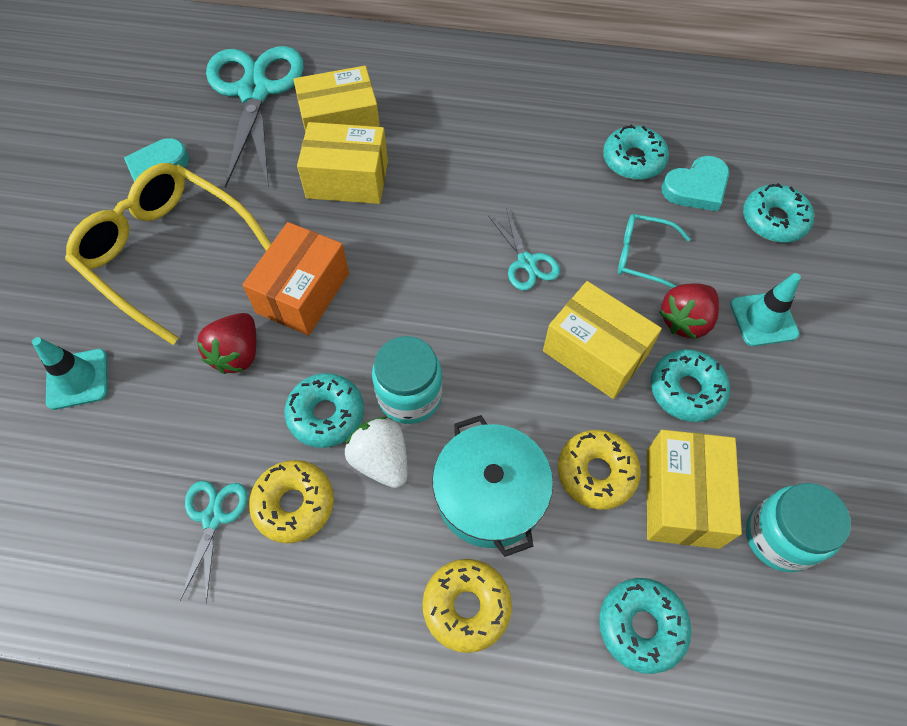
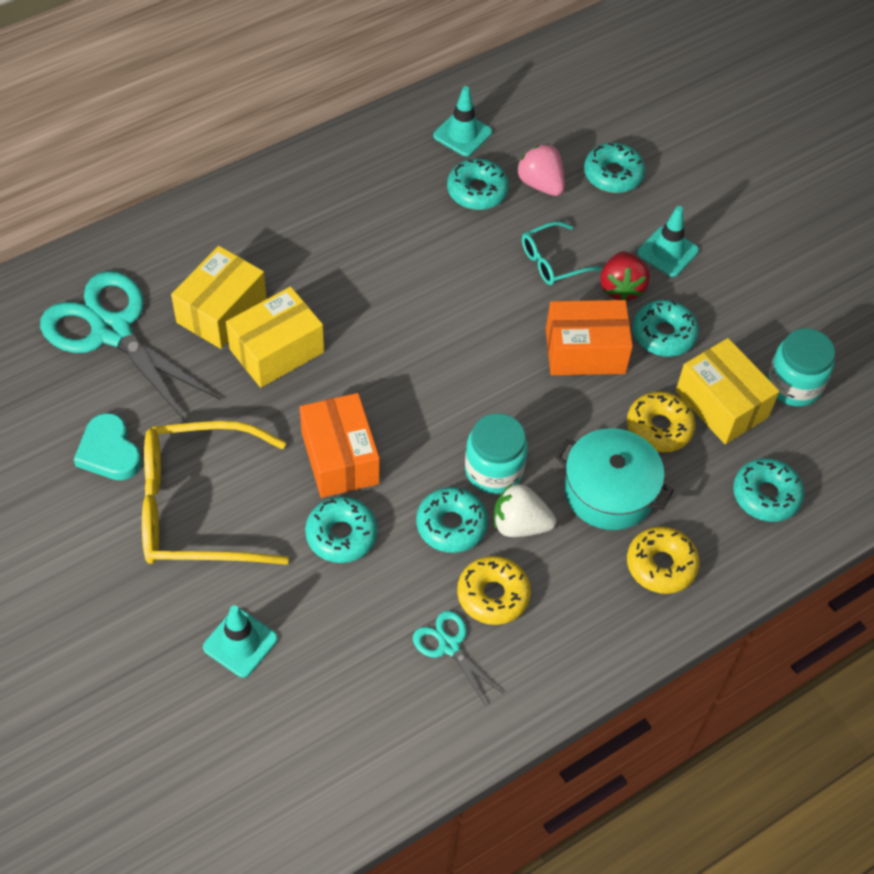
camera: 45 degrees left, 5 degrees down
red strawberry [196,313,256,374] -> turquoise donut [305,497,378,563]
turquoise scissors [488,208,560,290] -> none
yellow box [543,281,662,399] -> orange box [546,300,633,375]
turquoise heart [662,156,729,211] -> pink strawberry [516,144,565,196]
none -> turquoise traffic cone [433,86,492,156]

